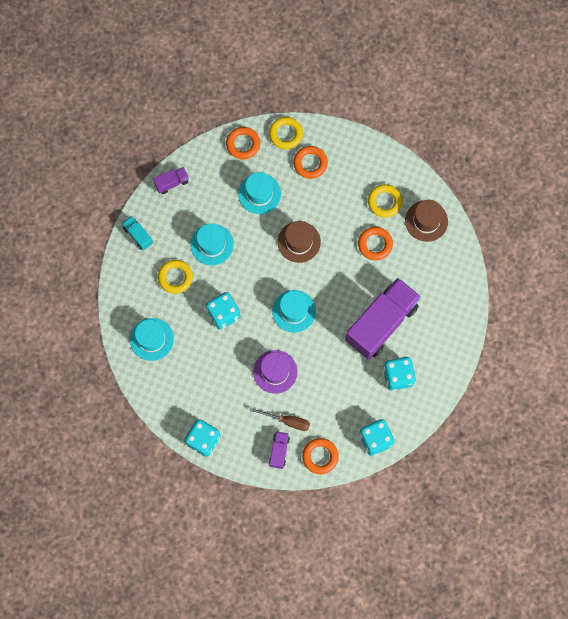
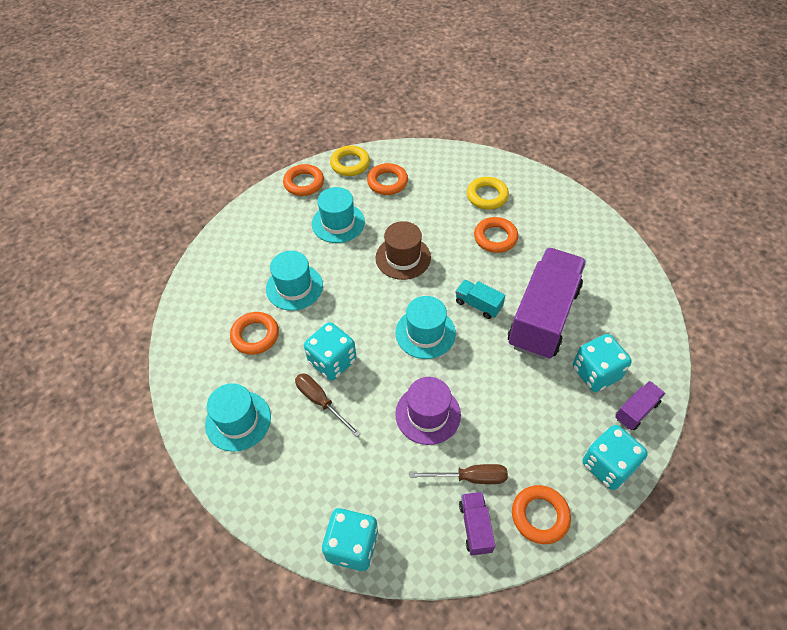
camera: 15 degrees left, 20 degrees down
turquoise truck [122,216,153,250] -> turquoise truck moved to [455,280,505,319]
purple truck [153,167,189,194] -> purple truck moved to [615,381,665,430]
yellow ring [158,260,193,294] -> orange ring [230,312,279,355]
brown hat [405,200,448,242] -> none
none -> brown screwdriver [295,374,361,437]

